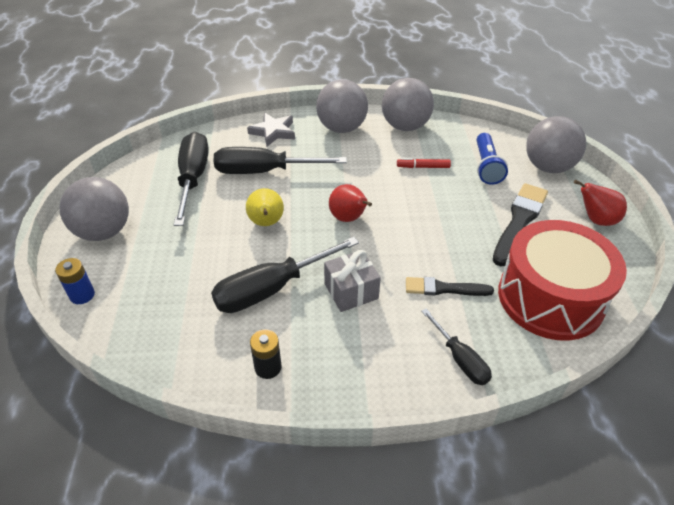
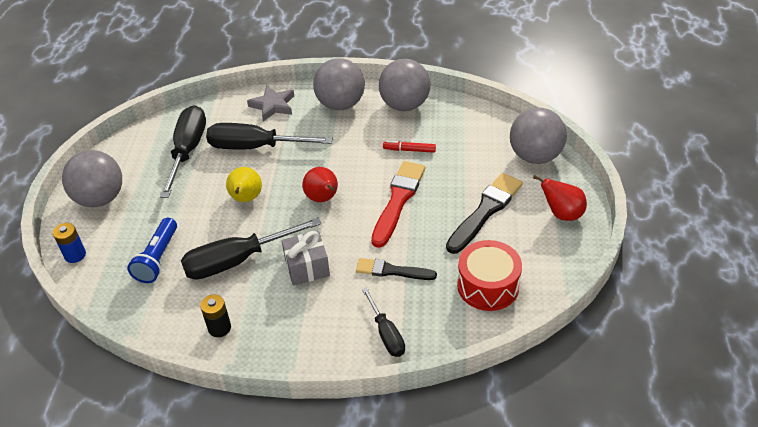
camera: 10 degrees right, 0 degrees up
blue flashlight [477,133,508,185] -> blue flashlight moved to [127,218,177,283]
red drum [498,220,627,341] -> red drum [457,240,522,311], size x0.64
none -> red brush [371,161,425,248]

